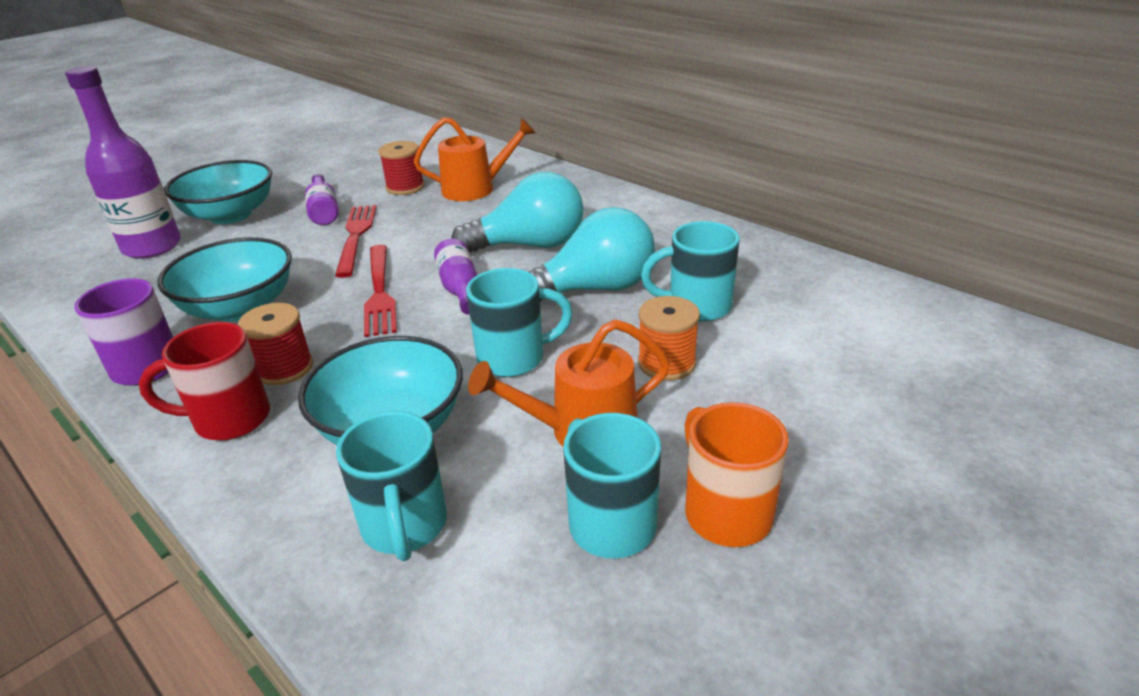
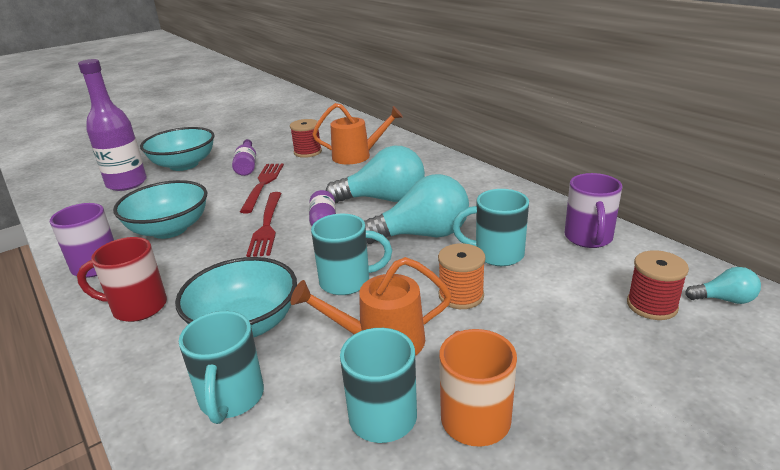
camera: 10 degrees right, 5 degrees down
red spool [238,303,313,385] -> red spool moved to [627,250,689,320]
none -> purple mug [565,173,622,248]
none -> turquoise light bulb [685,267,761,304]

